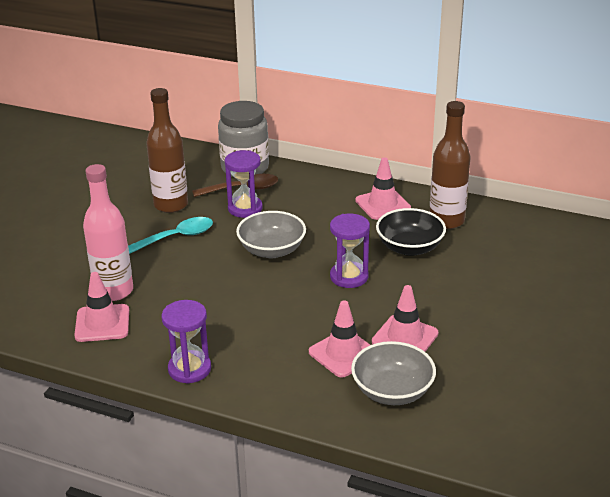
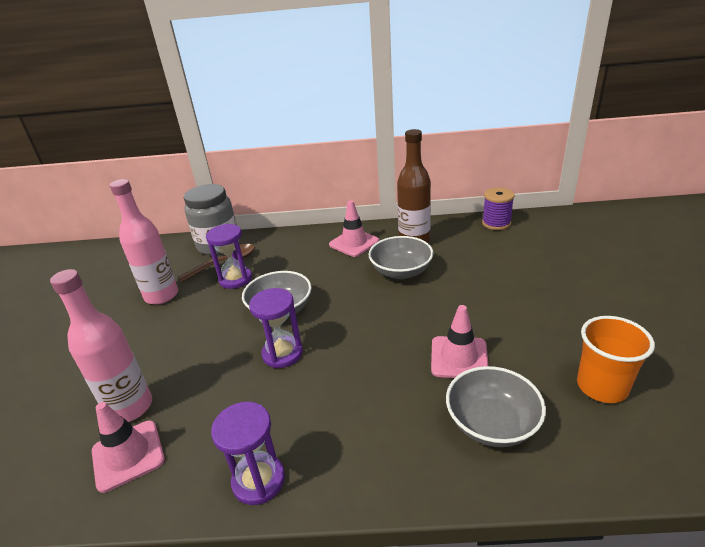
camera: 20 degrees left, 0 degrees up
turquoise spoon [128,217,213,254] -> none
brown bottle [146,88,188,213] -> pink bottle [110,179,178,305]
pink traffic cone [309,300,370,377] -> none
purple hourglass [330,214,370,288] -> purple hourglass moved to [249,288,303,368]
black bowl [376,208,446,256] -> grey bowl [369,236,433,279]
none -> purple spool [482,188,514,230]
none -> orange cup [577,316,655,403]

